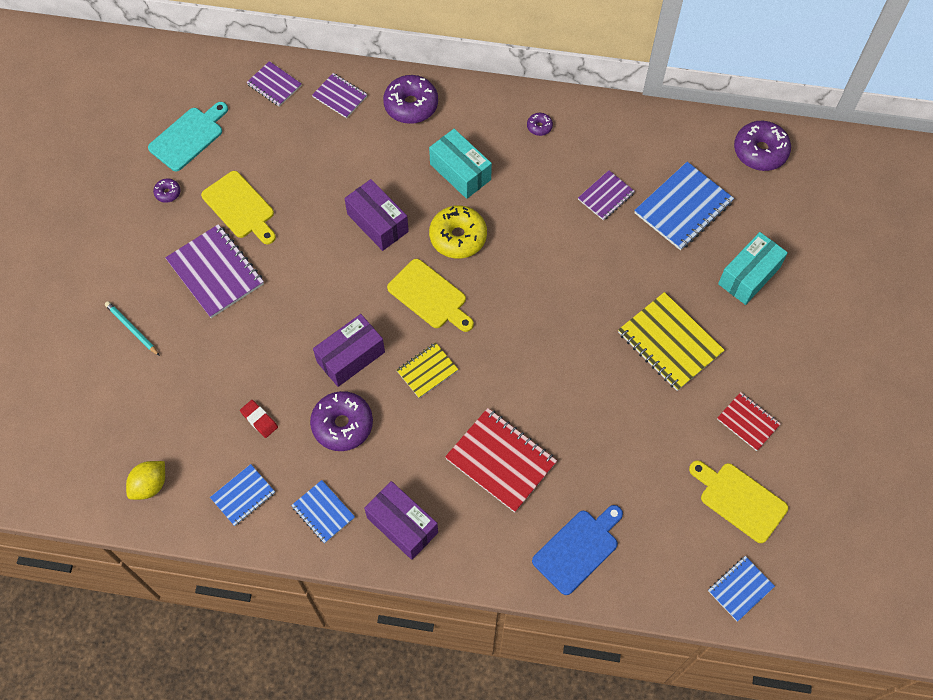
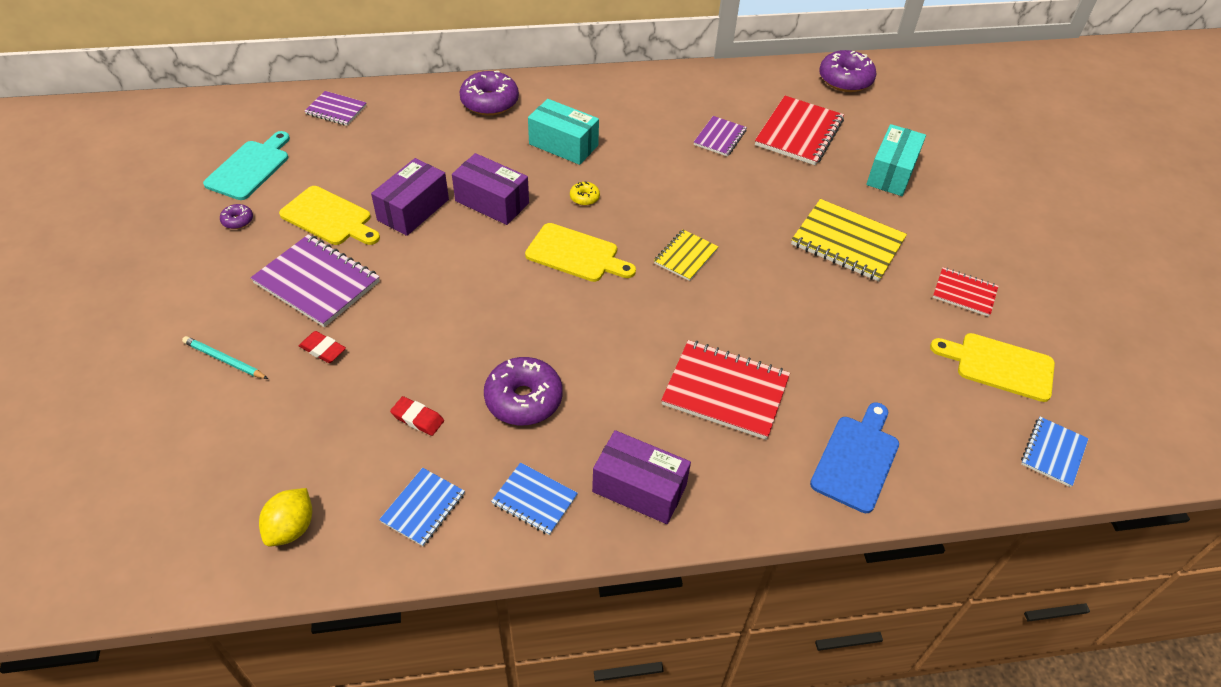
camera: 20 degrees left, 15 degrees down
purple notebook [312,73,368,118] -> none
purple box [313,314,385,387] -> purple box moved to [371,158,449,236]
yellow notebook [396,342,458,398] -> yellow notebook moved to [654,229,719,281]
yellow donut [429,205,487,259] -> yellow donut [570,181,600,206], size x0.47
purple donut [527,113,553,136] -> none
blue notebook [634,162,734,250] -> red notebook [755,96,844,165]
none -> red eraser [299,331,346,363]

